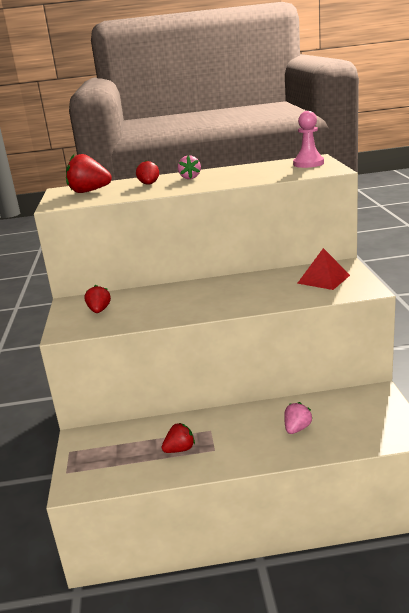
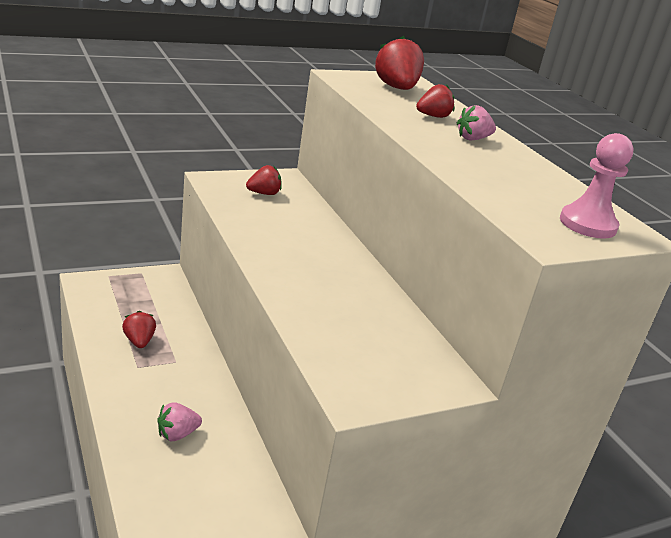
camera: 65 degrees right, 5 degrees up
red strawberry [162,423,195,453] -> red strawberry turned 150 degrees counterclockwise [122,311,156,348]
pink strawberry [284,402,313,434] -> pink strawberry turned 135 degrees clockwise [157,402,202,441]
red pyramid [297,248,350,290] -> none

